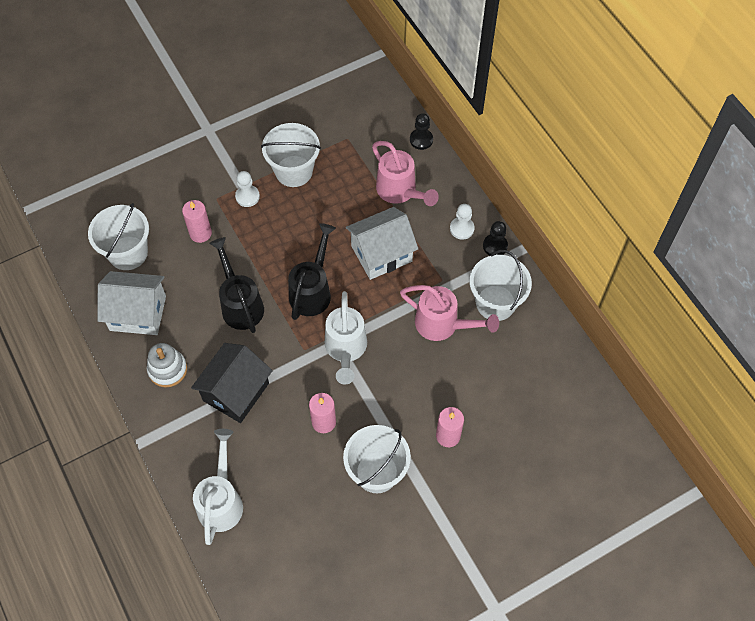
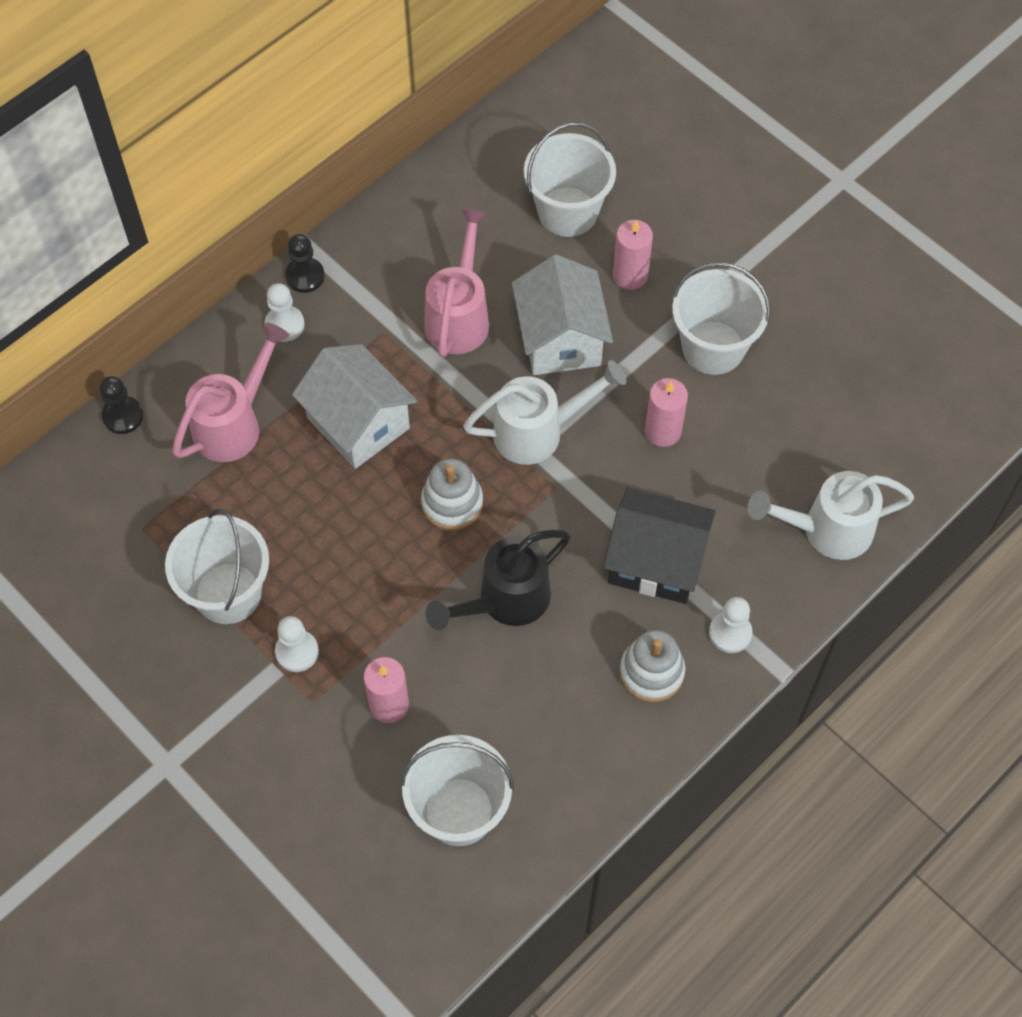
camera: 105 degrees left, 0 degrees up
white house [98,271,166,335] -> white house moved to [512,254,613,375]
black watering can [288,223,336,320] -> white stacking toy [421,458,483,530]
white bucket [469,250,532,321] -> white bucket moved to [524,122,616,237]
none -> white pawn [709,597,753,653]

